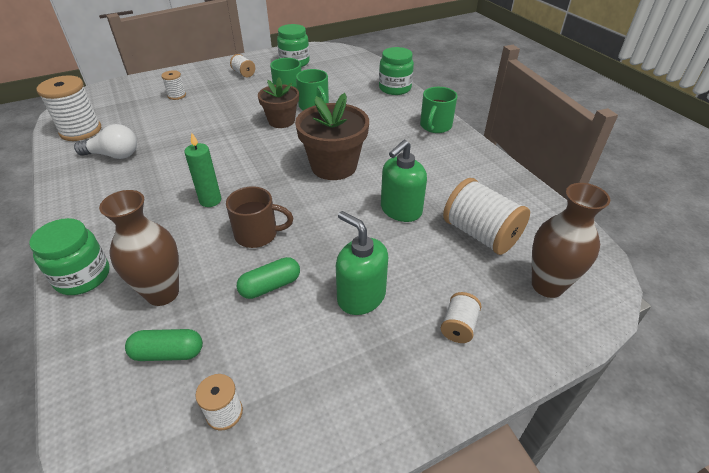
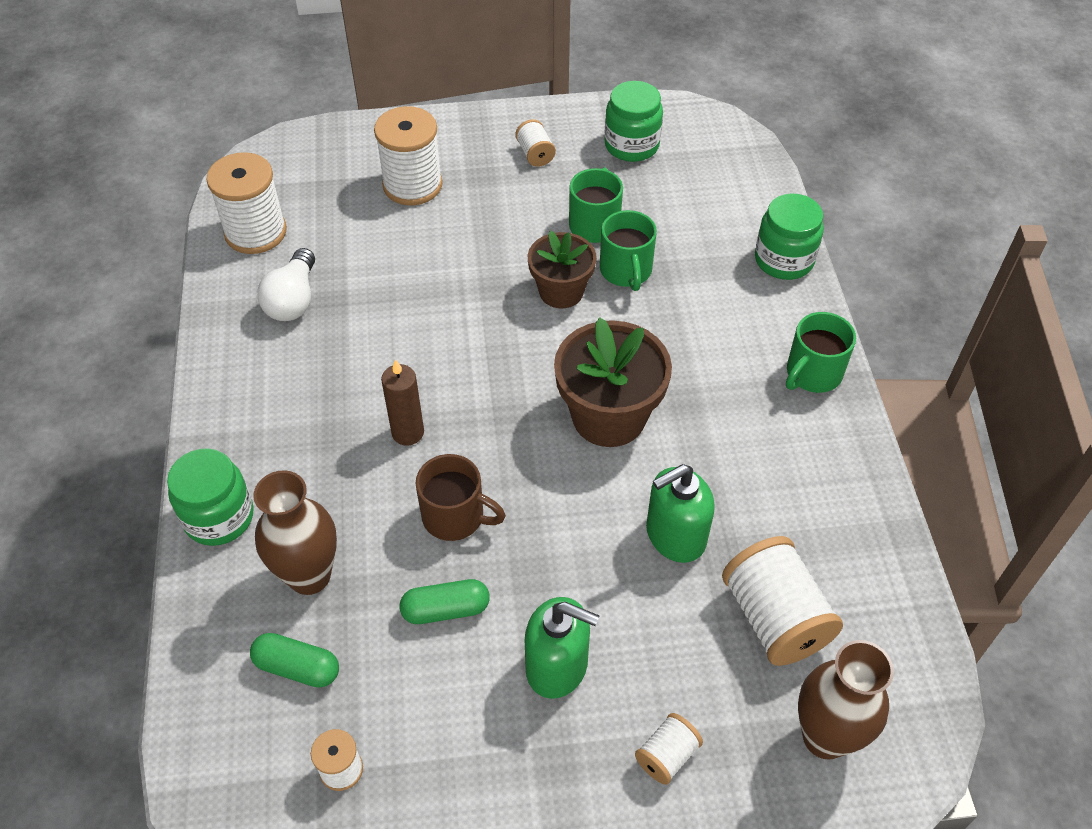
camera: 20 degrees right, 10 degrees up
white light bulb [74,124,137,159] -> white light bulb turned 75 degrees clockwise [257,248,315,321]
white spool [161,70,186,100] -> white spool [374,106,443,205], size x1.96
green candle [184,132,221,207] -> brown candle [381,359,424,446]
green soap dispenser [336,211,388,315] -> green soap dispenser turned 135 degrees clockwise [525,597,600,699]

